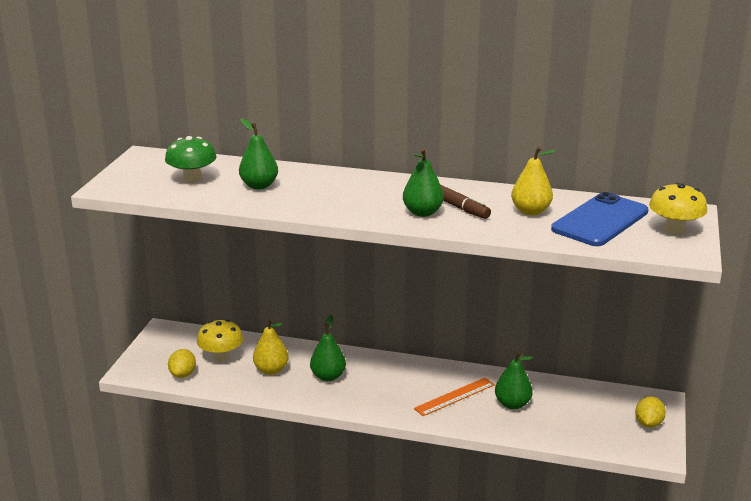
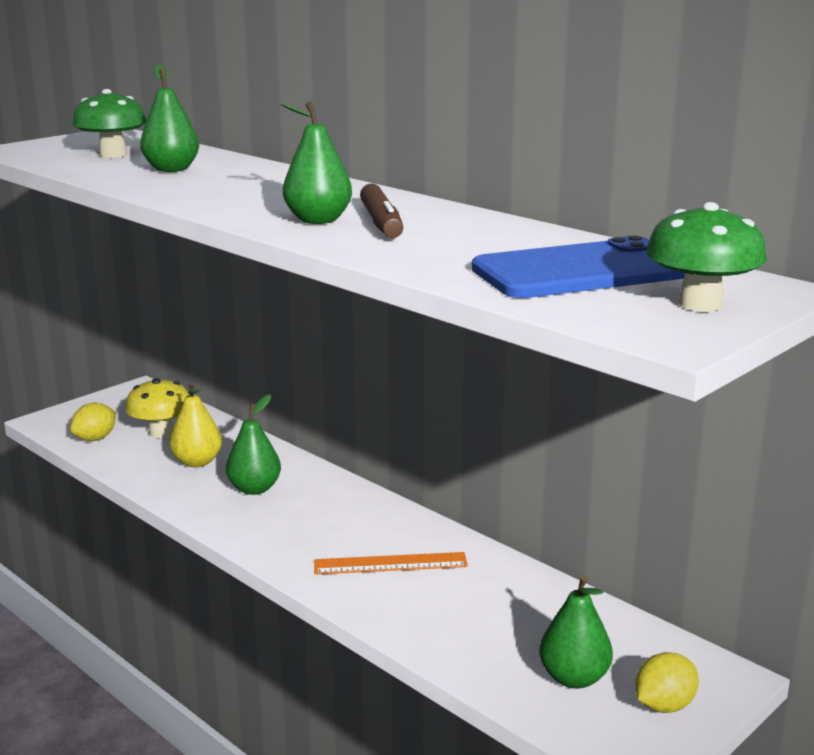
camera: 30 degrees right, 5 degrees down
green pear [495,351,534,409] -> green pear moved to [539,575,613,689]
yellow pear [511,147,557,215] -> none
yellow mushroom [649,183,707,235] -> green mushroom [646,202,767,312]

